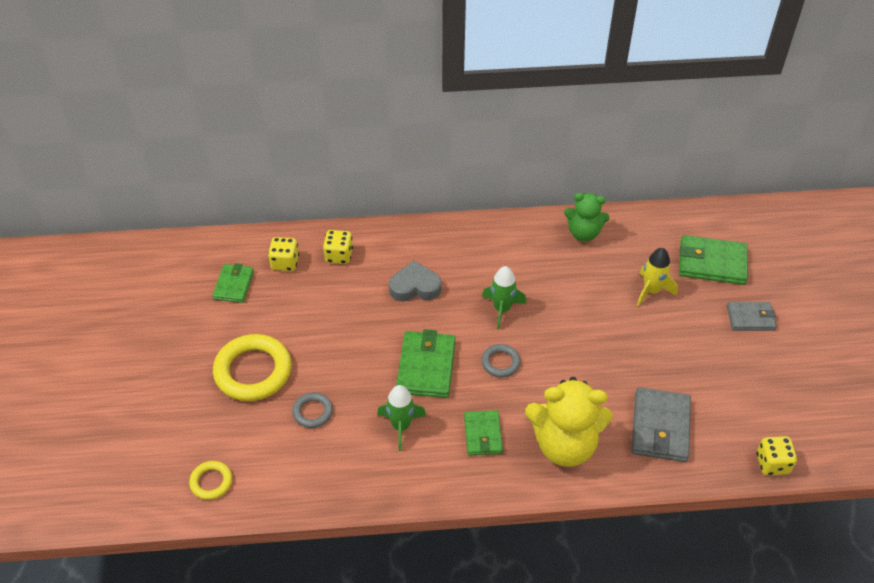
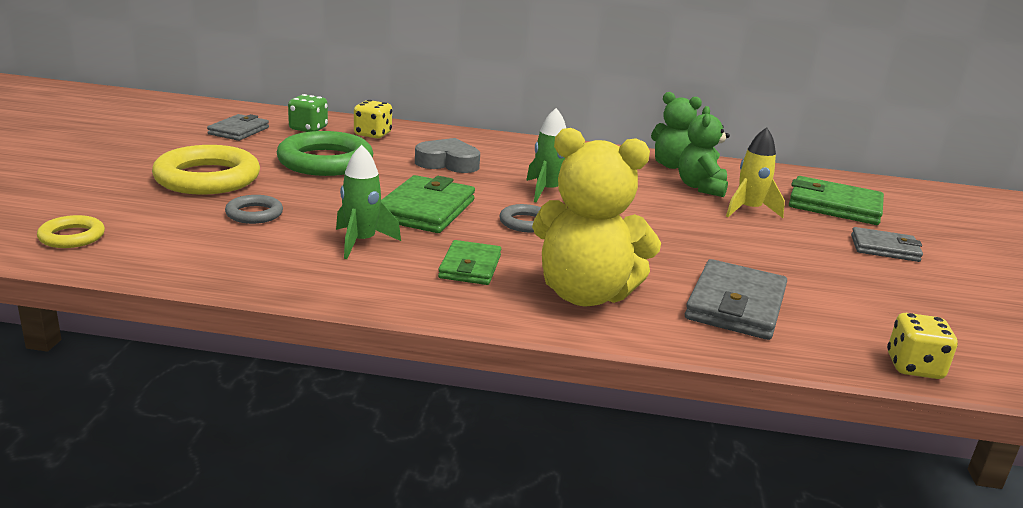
camera: 10 degrees right, 25 degrees down
green wallet [213,263,254,303] -> grey wallet [207,114,269,141]
yellow dice [268,237,299,271] -> green dice [288,94,328,132]
none -> green ring [277,131,373,176]
none -> green teddy bear [678,106,730,197]

